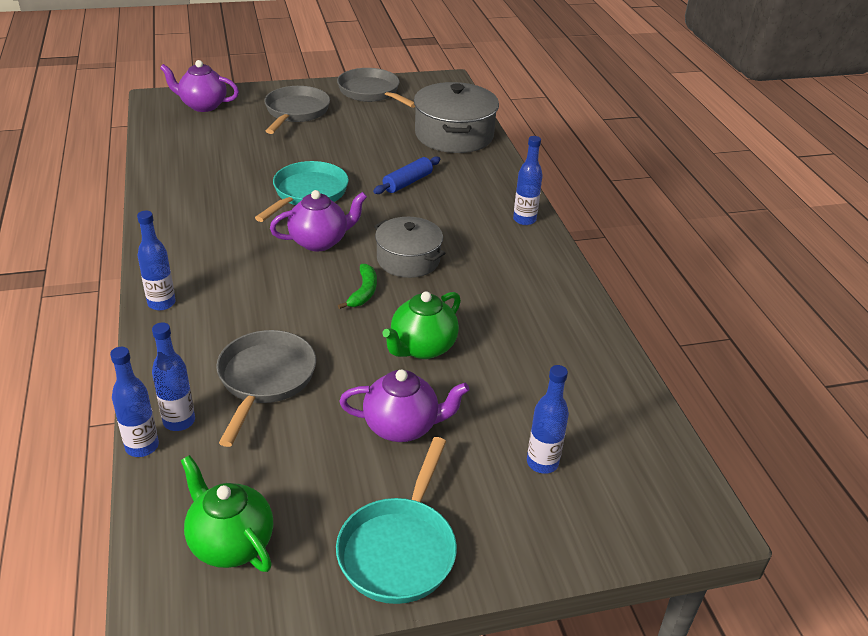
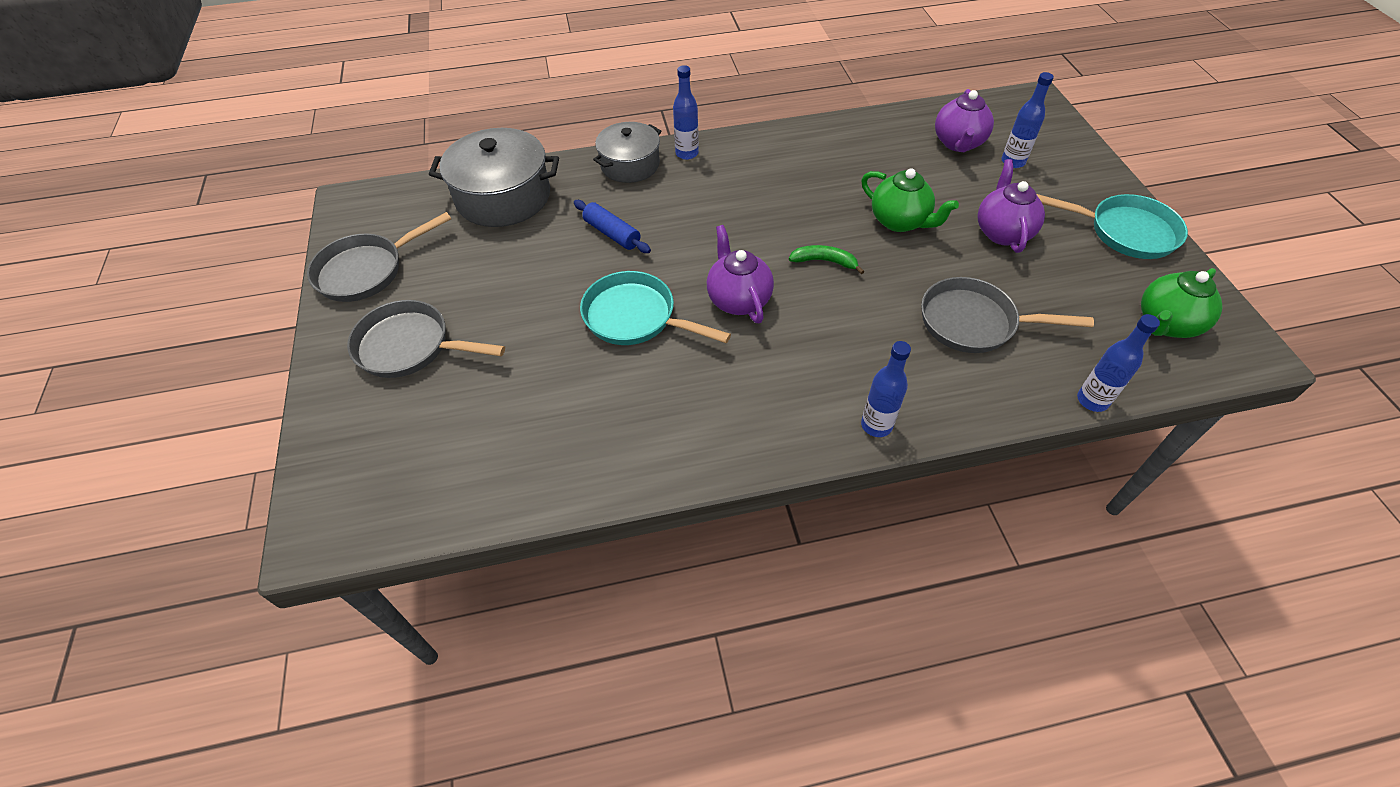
camera: 85 degrees left, 15 degrees up
blue bottle [152,322,195,431] -> none
purple teapot [160,60,239,112] -> purple teapot moved to [935,89,994,152]
grey pot [374,217,445,278] -> grey pot moved to [593,122,662,183]

